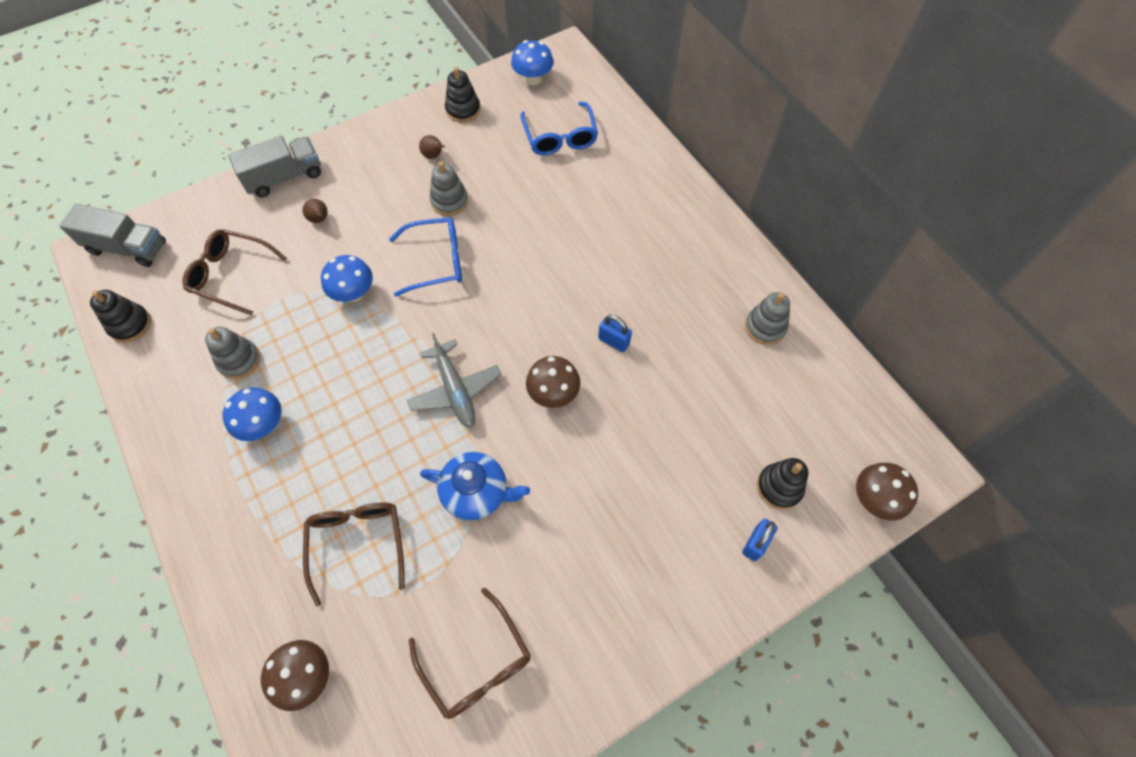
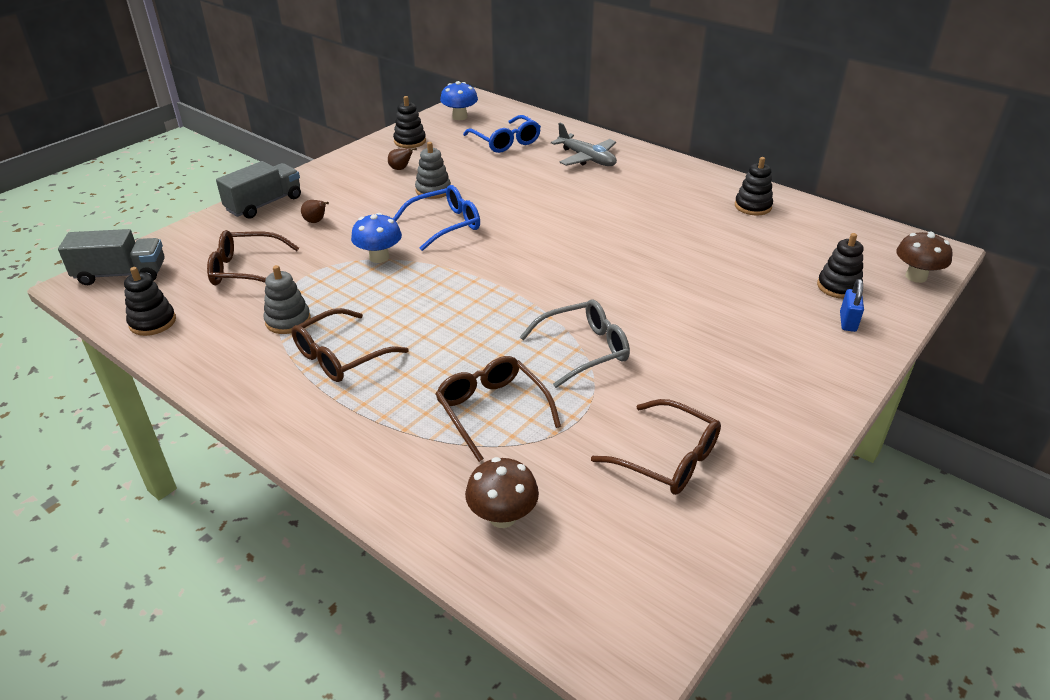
camera: 20 degrees left, 25 degrees down
blue mushroom [222,387,281,441] -> brown glasses [291,308,408,382]
grey plane [407,333,502,427] -> grey plane moved to [551,123,617,166]
blue teapot [420,452,530,520] -> grey glasses [520,299,630,388]
brown mushroom [526,356,580,408] -> none
blue padlock [598,315,632,352] -> none
grey stacking toy [745,292,790,345] -> black stacking toy [735,157,773,215]

